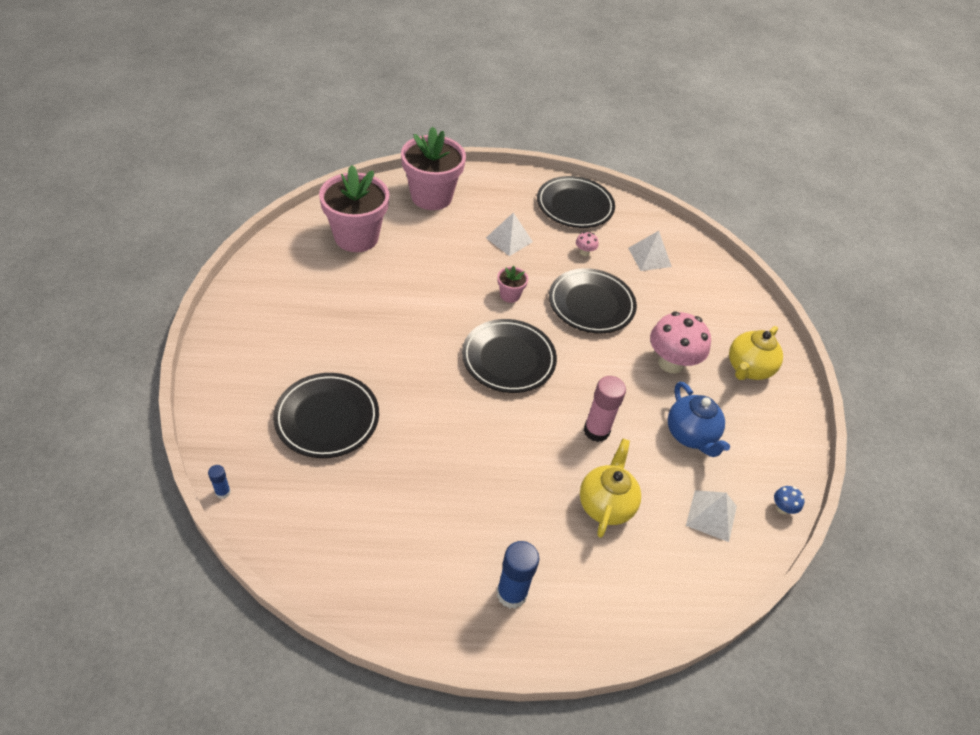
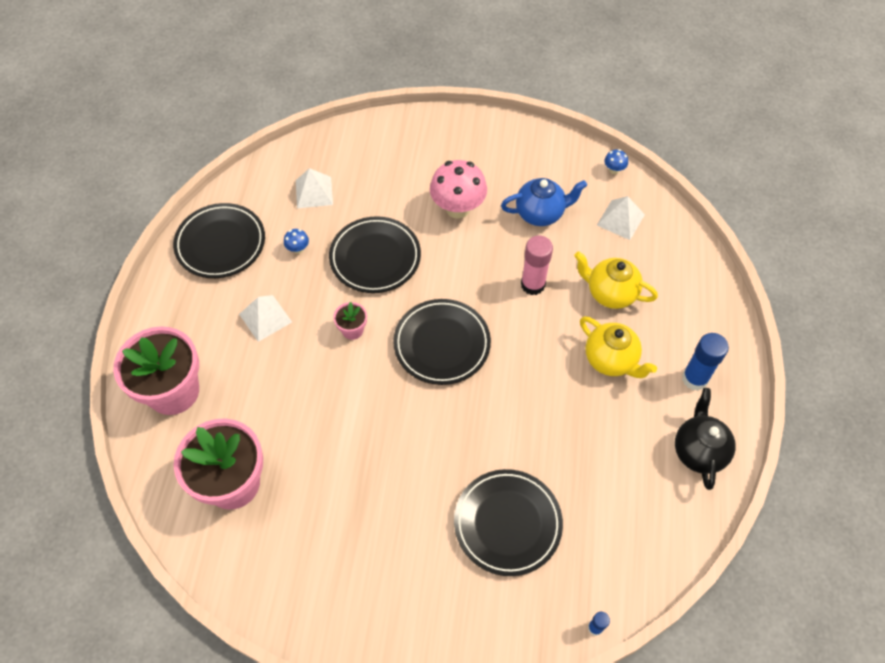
camera: 75 degrees left, 10 degrees up
pink mushroom [576,232,598,256] -> blue mushroom [284,229,309,254]
yellow teapot [729,326,783,380] -> yellow teapot moved to [580,316,657,378]
none -> black teapot [675,388,735,490]

